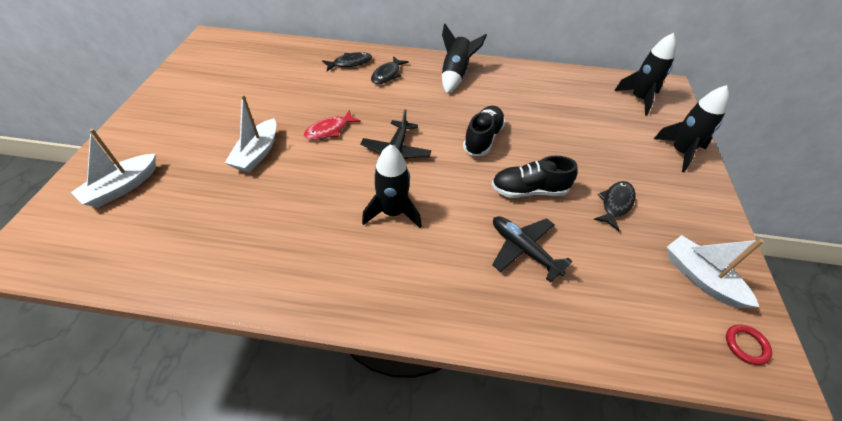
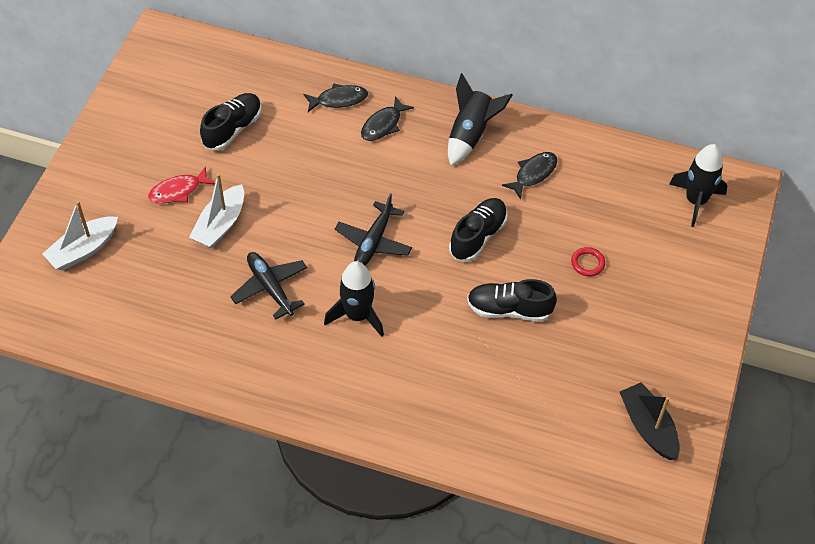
camera: 10 degrees right, 5 degrees up
red fish [304,110,361,140] -> red fish moved to [148,166,215,204]
black plane [492,216,572,283] -> black plane moved to [230,252,307,319]
black fish [594,181,636,231] -> black fish moved to [502,152,557,199]
black rocket [654,85,729,172] -> none
white boat [667,235,764,308] -> black boat [620,382,680,460]
red ring [726,324,772,365] -> red ring moved to [571,247,605,276]
none -> black shoe [200,93,262,151]

